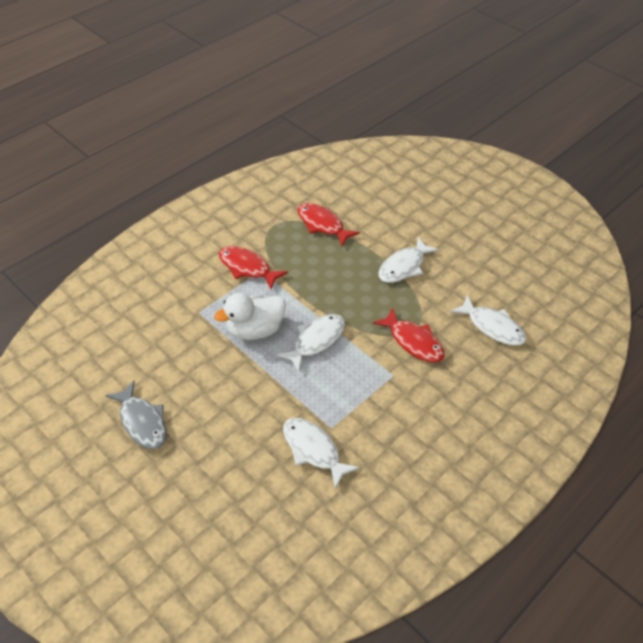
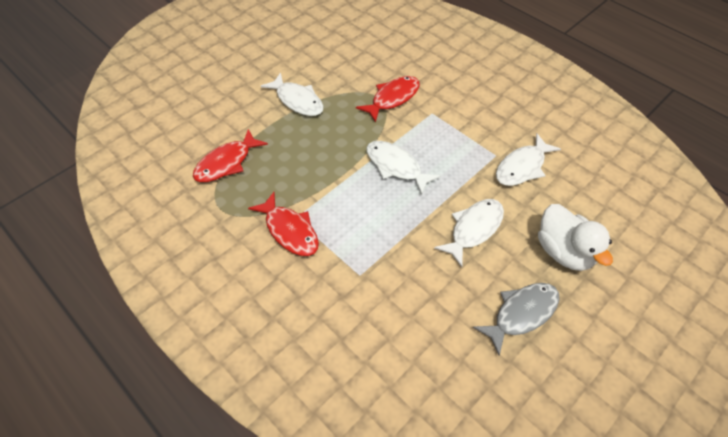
camera: 90 degrees left, 5 degrees up
white duck [214,293,286,340] -> white duck moved to [538,204,613,271]
red fish [219,246,288,289] -> red fish turned 75 degrees counterclockwise [248,192,319,256]
white fish [450,295,526,346] -> white fish moved to [434,199,504,267]

